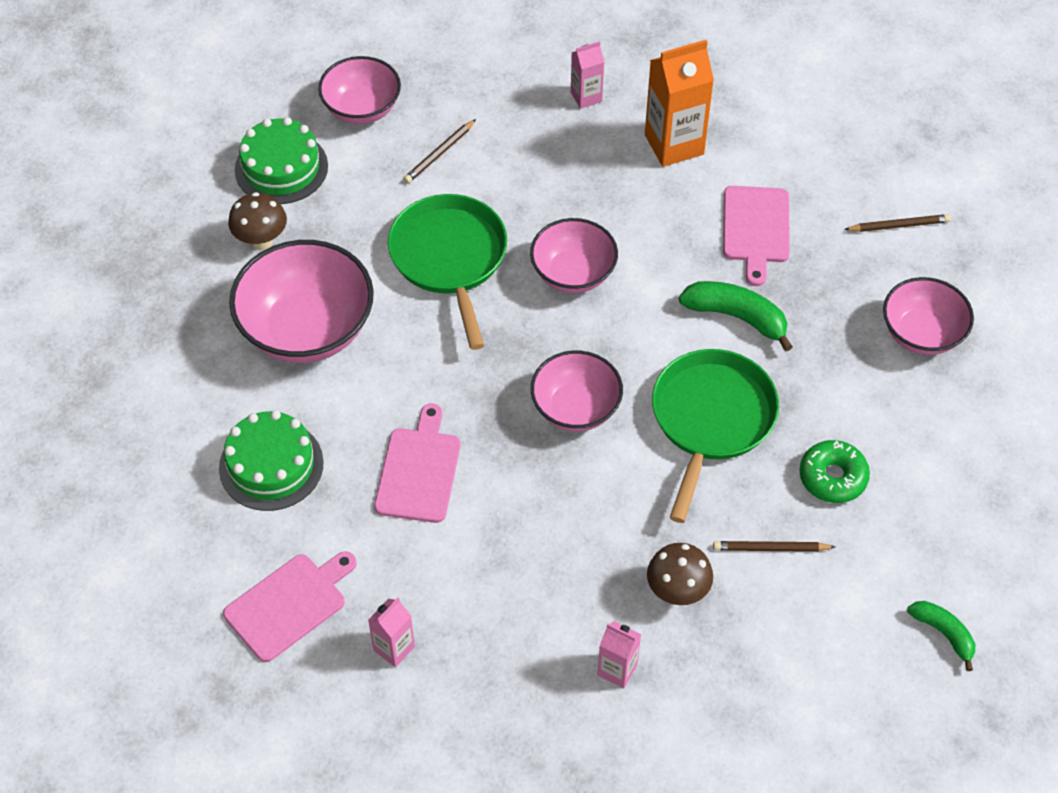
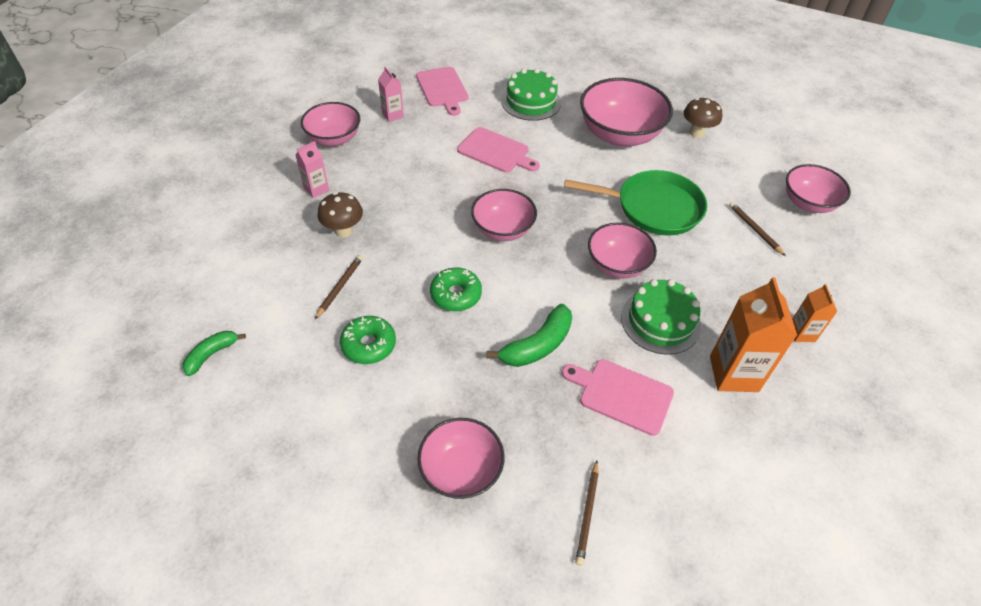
camera: 110 degrees right, 5 degrees down
green cake [235,117,328,204] -> green cake moved to [621,279,701,354]
pink carton [571,41,604,109] -> orange carton [792,284,837,342]
green pan [652,349,779,523] -> green donut [430,268,482,311]
green banana [907,601,975,671] -> green banana turned 150 degrees clockwise [183,331,246,376]
none -> pink bowl [301,102,360,146]

